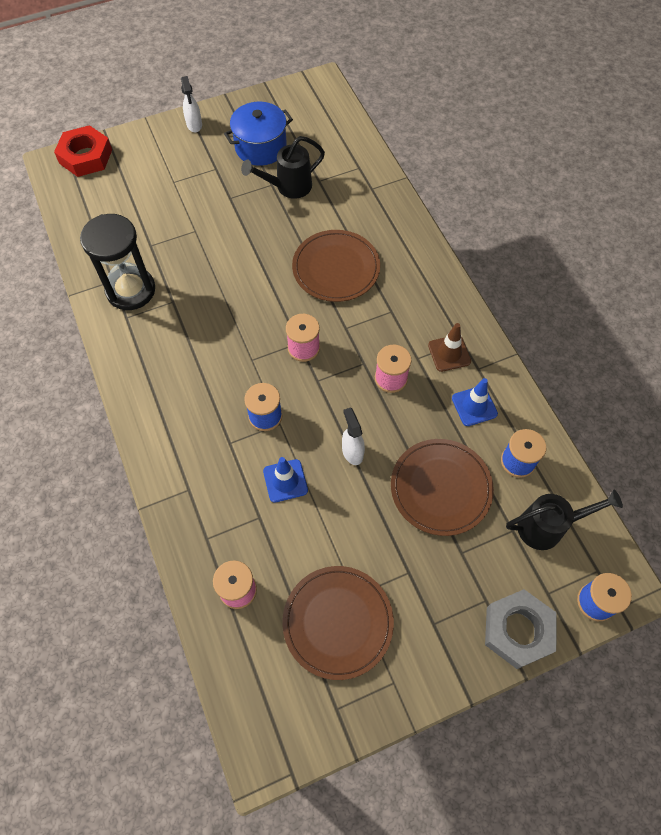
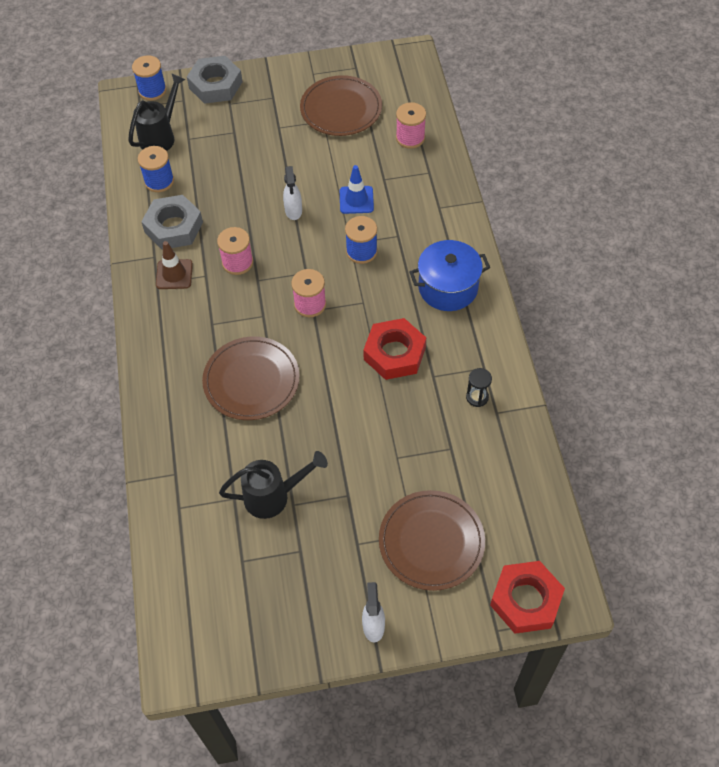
camera: 165 degrees left, 5 degrees down
black hourglass [80,214,155,310] -> black hourglass [466,368,492,407], size x0.41
blue pot [224,102,293,166] -> blue pot moved to [409,240,490,311]
brown plate [391,439,494,536] -> brown plate moved to [379,490,485,591]
blue traffic cone [452,378,498,426] -> grey nut [141,195,203,250]
black watering can [506,489,623,550] -> black watering can turned 120 degrees clockwise [128,73,186,151]
none -> red nut [363,318,426,380]

